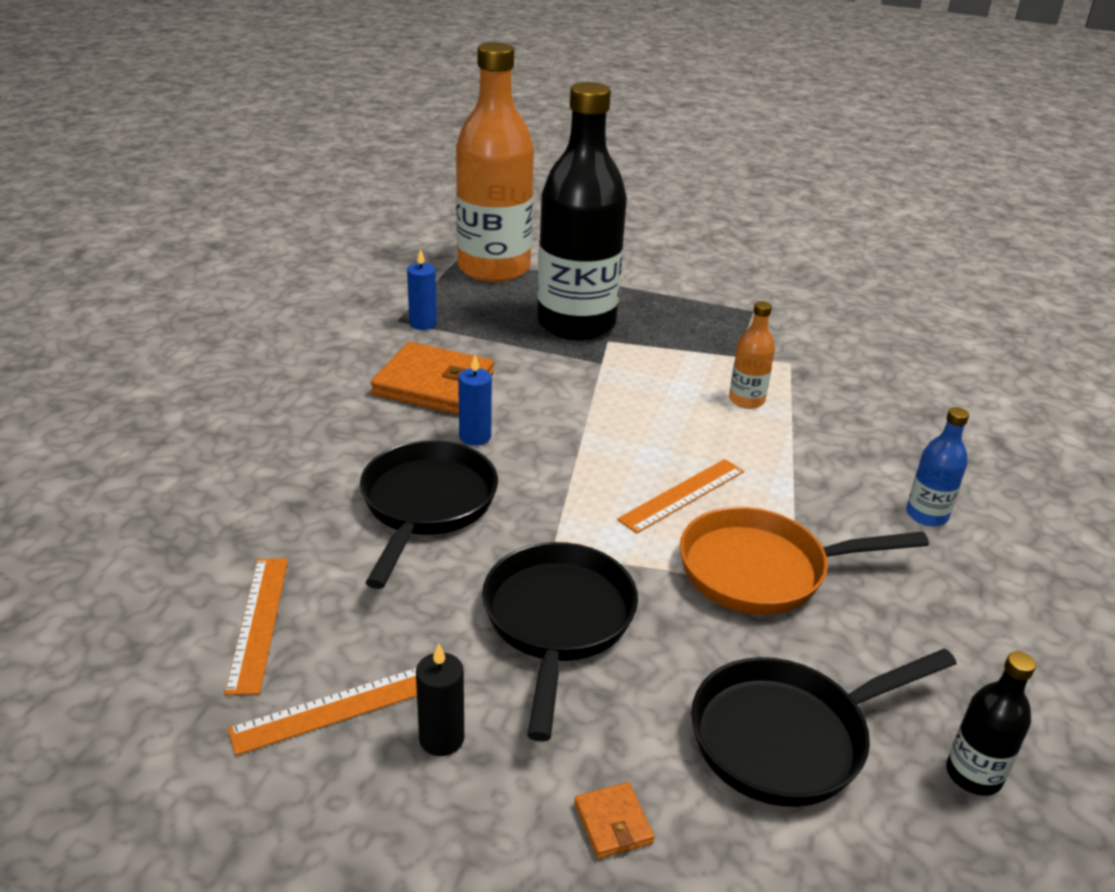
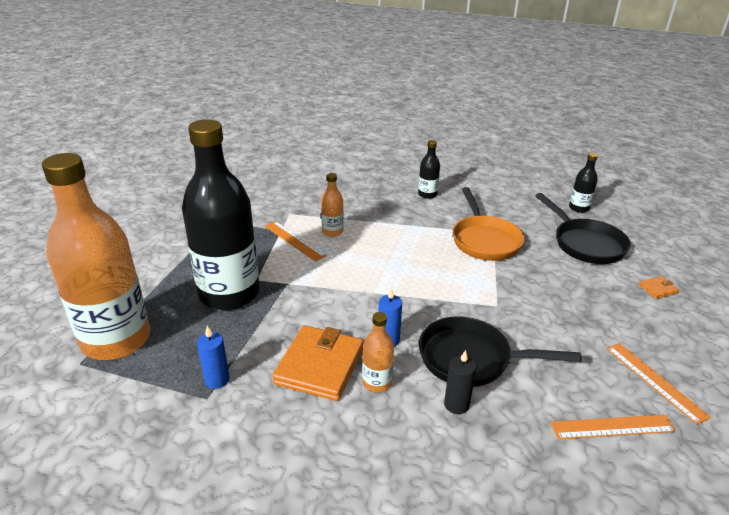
camera: 90 degrees left, 0 degrees up
black candle [416,643,464,756] -> black candle moved to [444,350,476,414]
black pan [482,542,638,742] -> none
orange ruler [617,459,744,533] -> orange ruler moved to [265,221,327,262]
blue bottle [906,407,969,526] -> black bottle [418,140,440,199]
none -> orange bottle [362,312,394,392]

